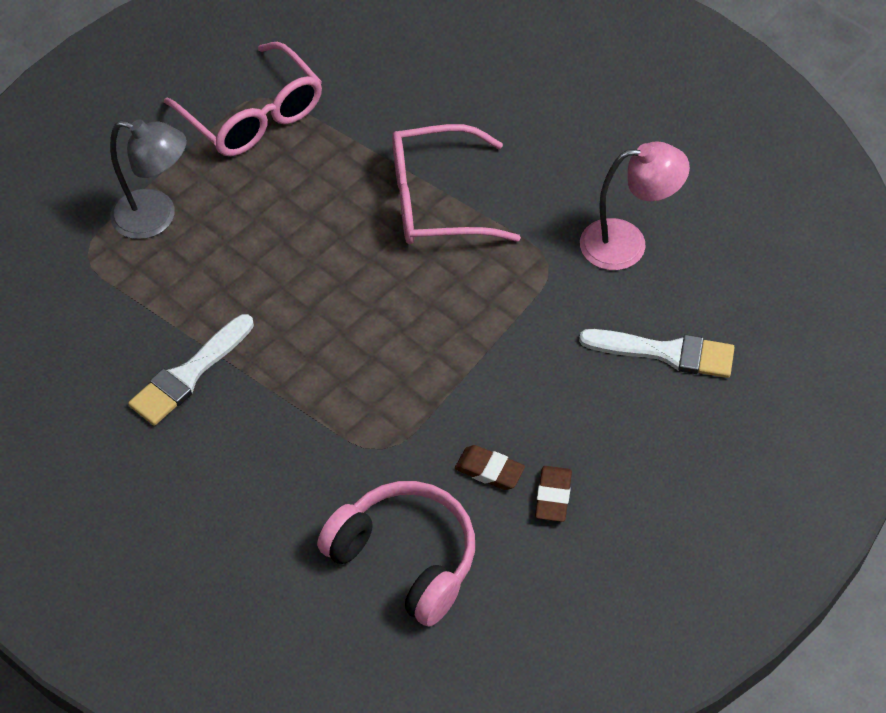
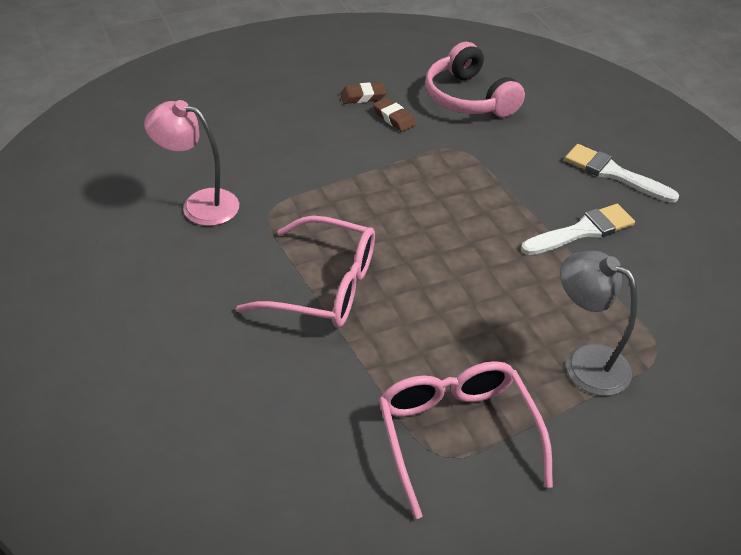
camera: 160 degrees left, 10 degrees down
brown eraser [535,466,572,522] -> brown eraser turned 45 degrees clockwise [340,82,387,104]
white brush [579,329,735,378] -> white brush moved to [565,144,679,203]

